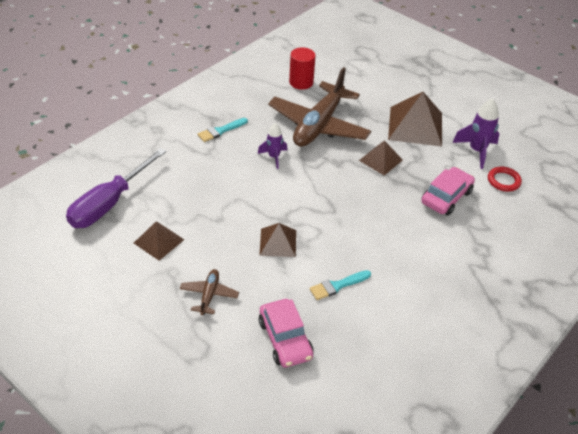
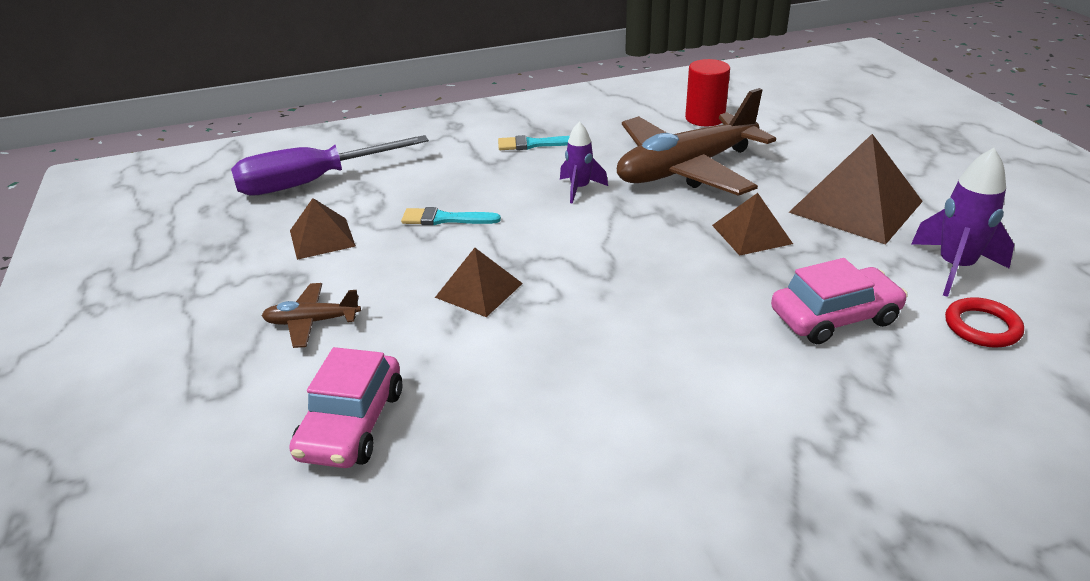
camera: 35 degrees right, 10 degrees down
brown plane [180,269,239,315] -> brown plane turned 135 degrees counterclockwise [262,283,361,348]
turquoise brush [310,270,371,300] -> turquoise brush moved to [401,207,501,225]

